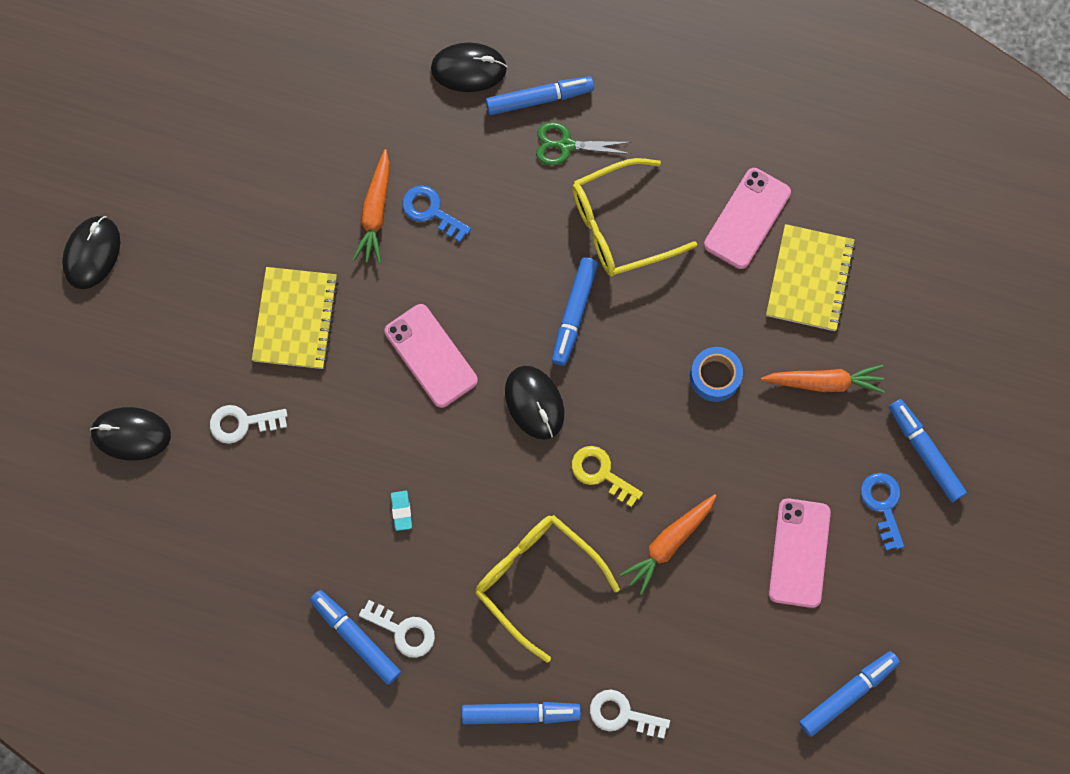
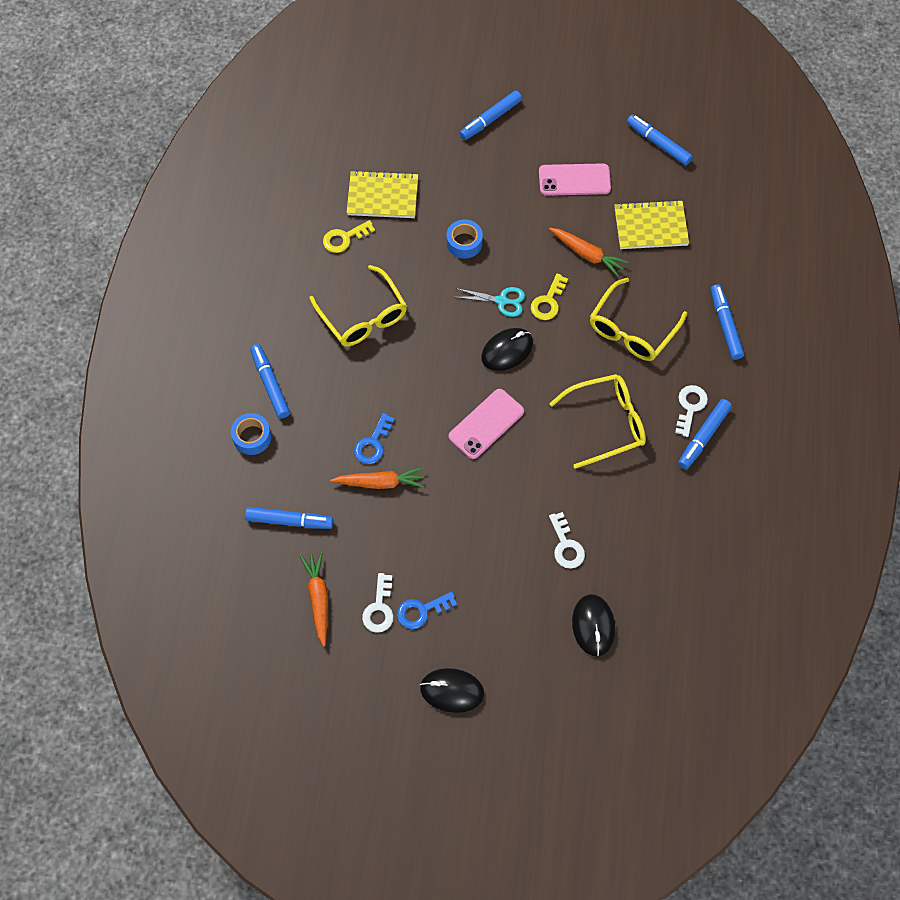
camera: 100 degrees left, 10 degrees down
yellow notebook [252,267,339,369] -> yellow notebook moved to [615,200,689,249]
turquoise eraser [391,491,412,531] -> yellow glasses [549,374,646,469]
black mouse [431,43,507,92] -> blue tape [231,413,271,455]
green scissors [536,122,631,165] -> none
blue marker [552,257,598,366] -> blue marker moved to [245,507,333,529]
white key [590,690,670,739] -> white key moved to [362,573,394,633]
pink phone [704,168,791,269] -> yellow key [323,220,375,253]
orange carrot [761,365,885,393] -> orange carrot moved to [300,551,328,646]
blue key [861,473,904,550] -> blue key moved to [397,591,457,629]
none -> turquoise scissors [455,287,525,317]

